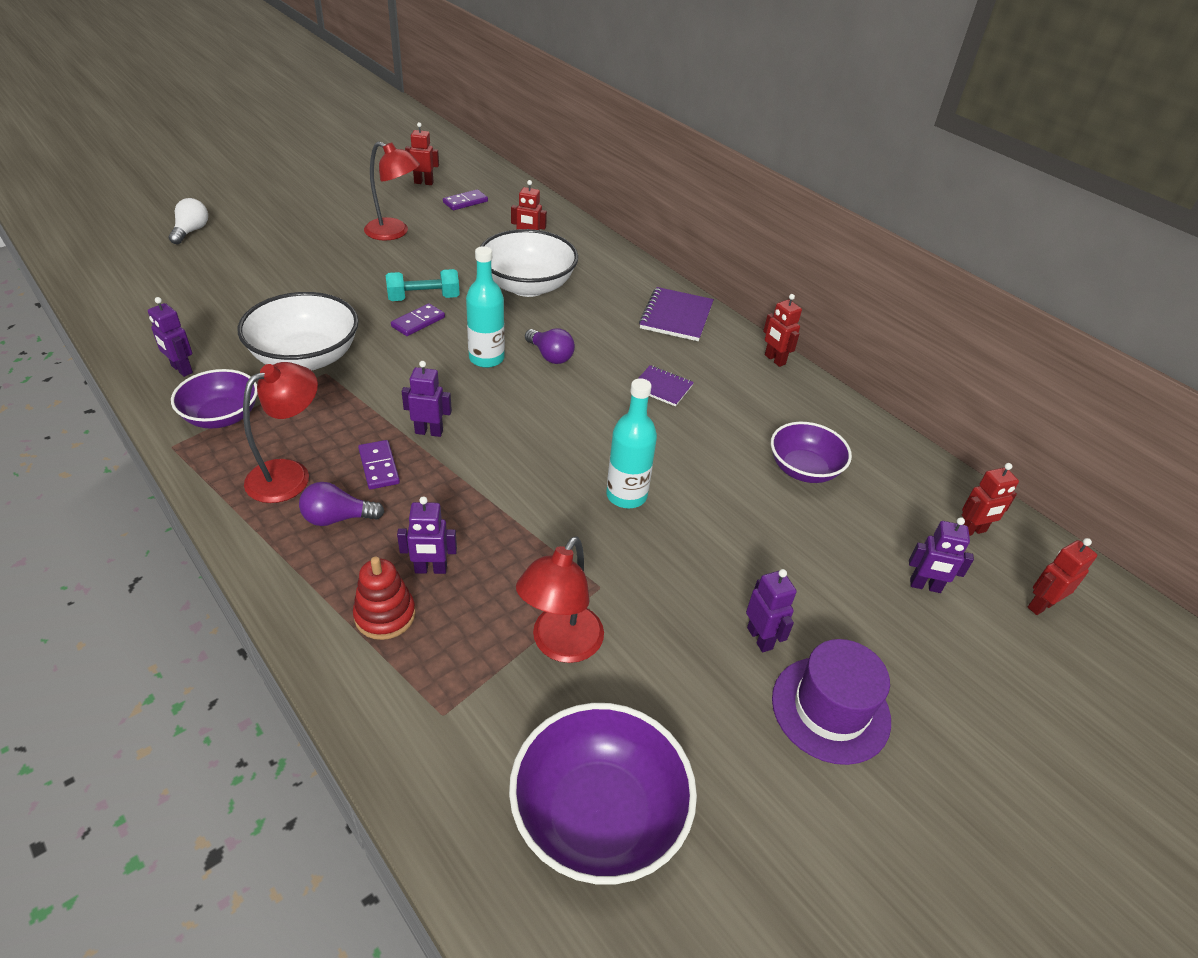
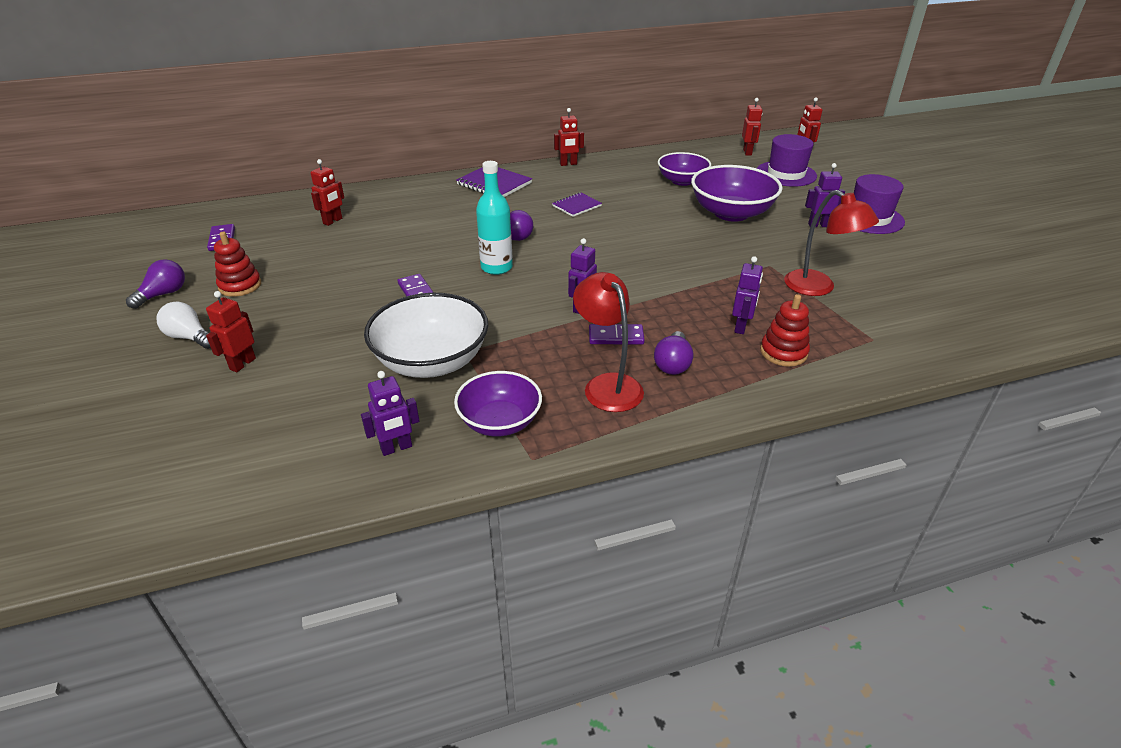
camera: 65 degrees left, 5 degrees down
white light bulb [169,198,208,244] -> white light bulb moved to [156,302,211,349]
red lamp [364,141,420,241] -> red stacking toy [214,232,261,297]
turquoise dumbbell [386,269,460,301] -> none
red robot [405,122,439,185] -> red robot moved to [206,291,256,372]
white bowl [480,229,578,297] -> none
purple bowl [509,703,697,884] -> purple bowl moved to [691,165,783,222]
turquoise bottle [606,378,657,508] -> none
purple robot [909,517,974,593] -> purple hat [757,134,817,187]
none -> purple light bulb [126,259,185,309]

